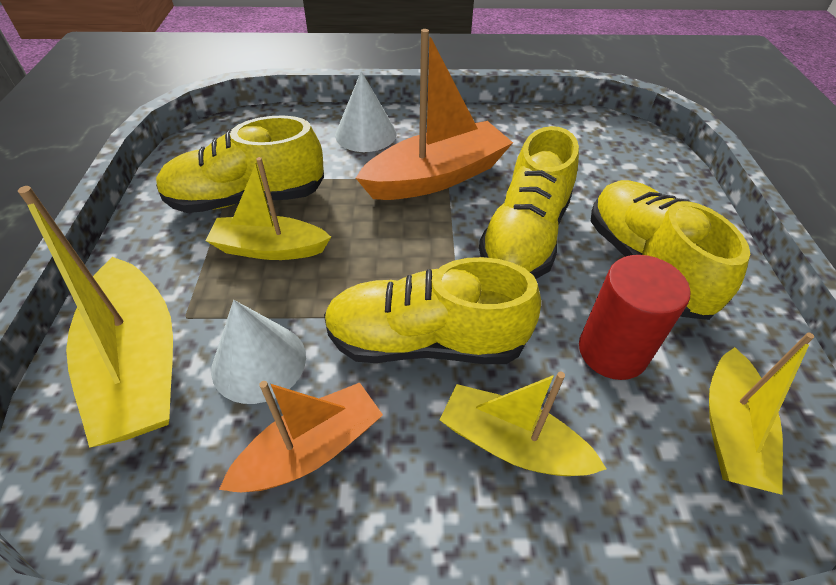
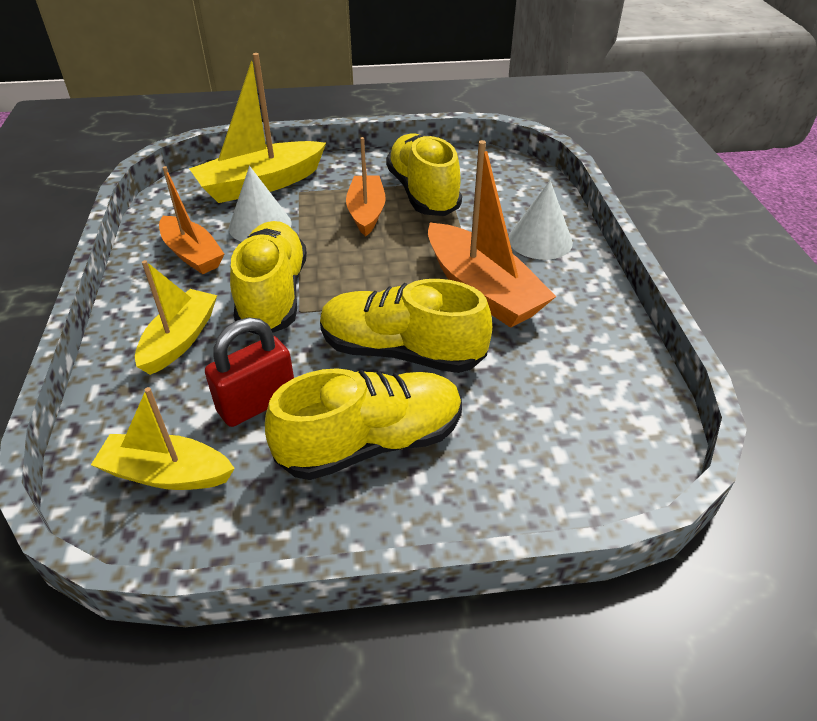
camera: 85 degrees right, 5 degrees down
yellow boat [206,157,331,260] -> orange boat [346,137,386,236]
red cylinder [579,255,690,380] -> red padlock [205,318,294,427]

